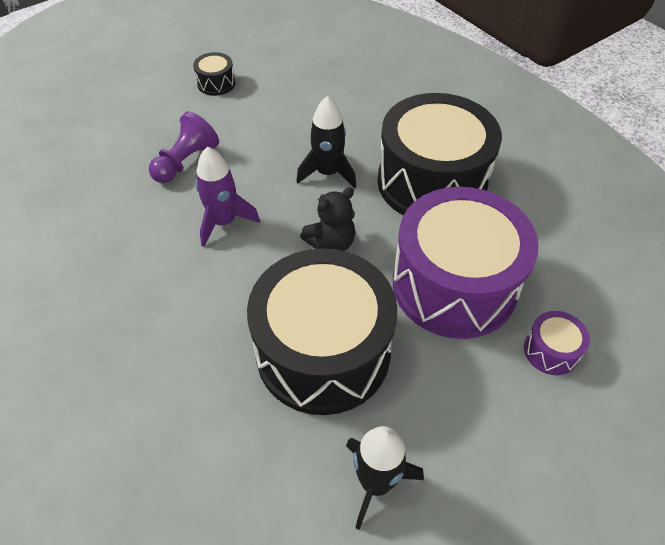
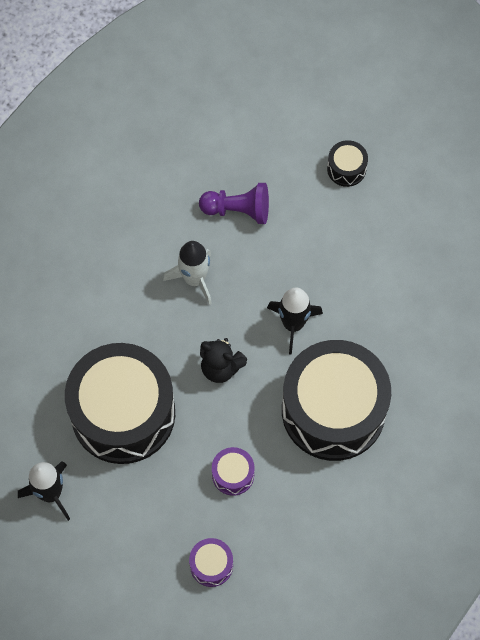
camera: 60 degrees right, 15 degrees up
purple rocket [196,147,260,247] -> white rocket [163,241,212,305]
purple drum [393,187,539,339] -> purple drum [212,447,255,496], size x0.40

